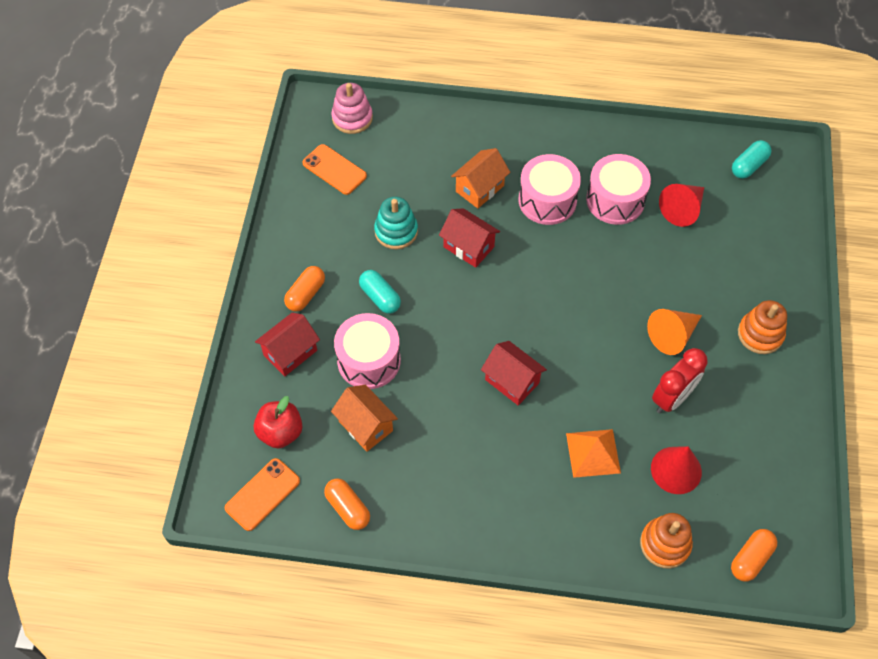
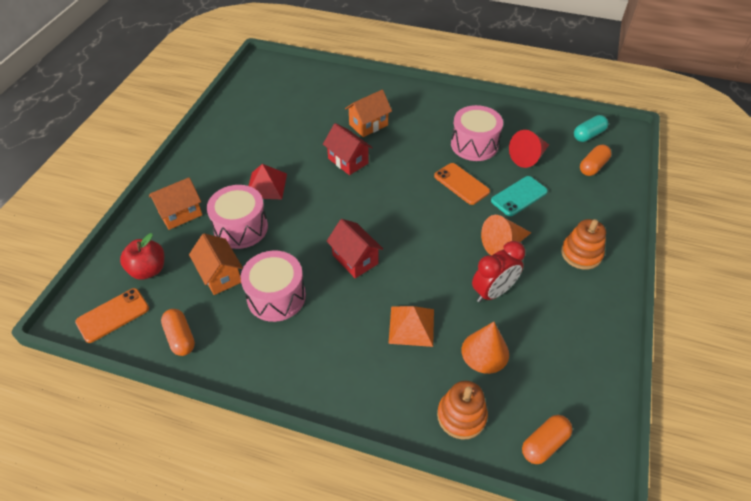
camera: 10 degrees right, 10 degrees down
red house [255,313,320,376] -> orange house [149,177,202,230]
orange capsule [284,266,325,312] -> orange capsule moved to [580,145,611,176]
orange phone [302,144,367,195] -> orange phone moved to [434,163,490,205]
pink stacking toy [331,83,373,134] -> none
turquoise capsule [359,270,401,314] -> red pyramid [249,164,287,199]
turquoise stacking toy [374,197,418,249] -> none
pink drum [519,154,581,225] -> pink drum moved to [241,251,306,322]
red cone [651,446,702,494] -> orange cone [461,322,509,374]
none -> turquoise phone [491,176,548,216]

